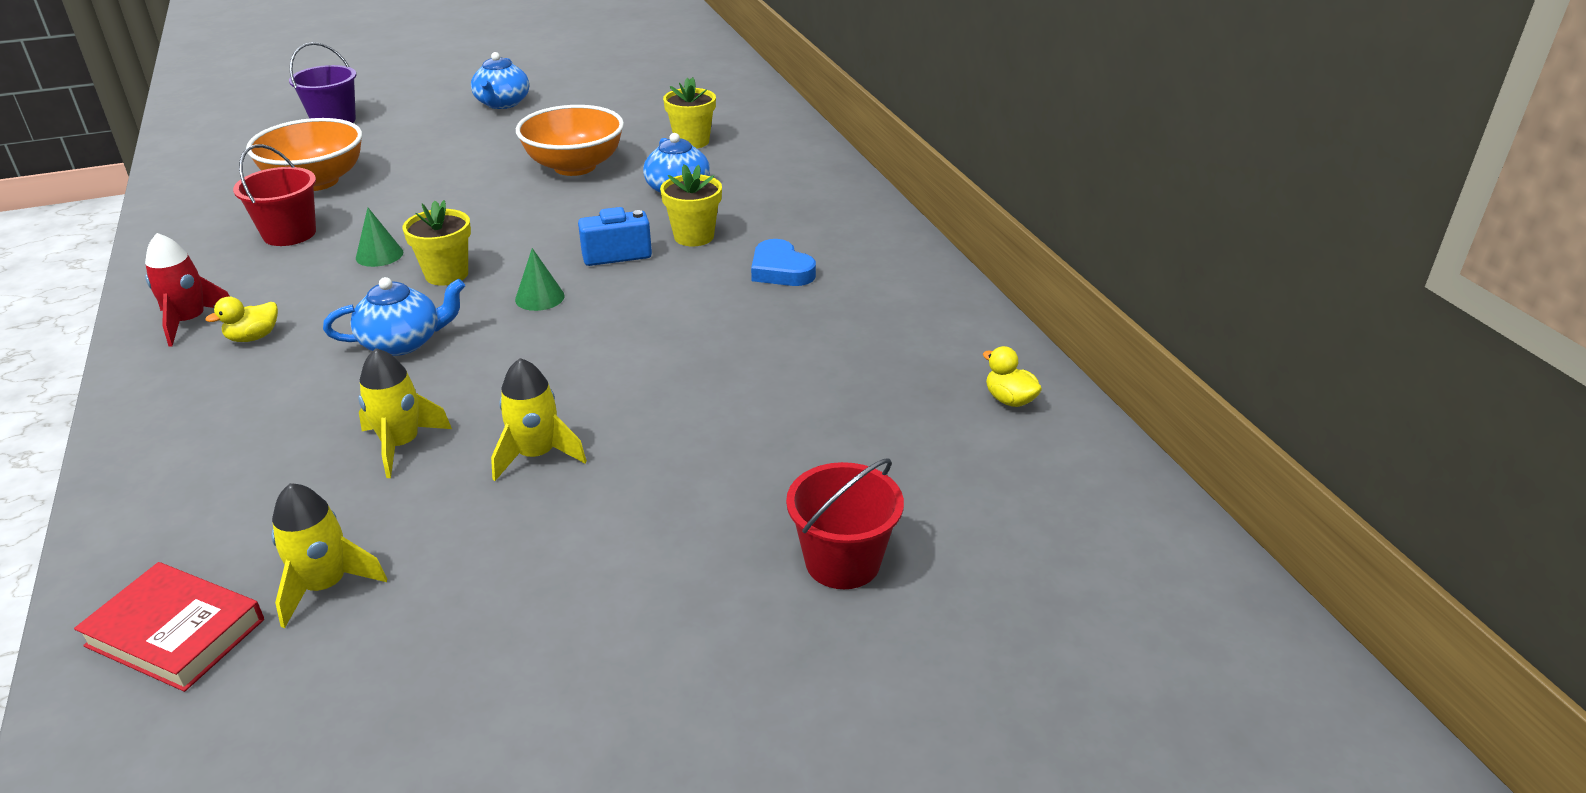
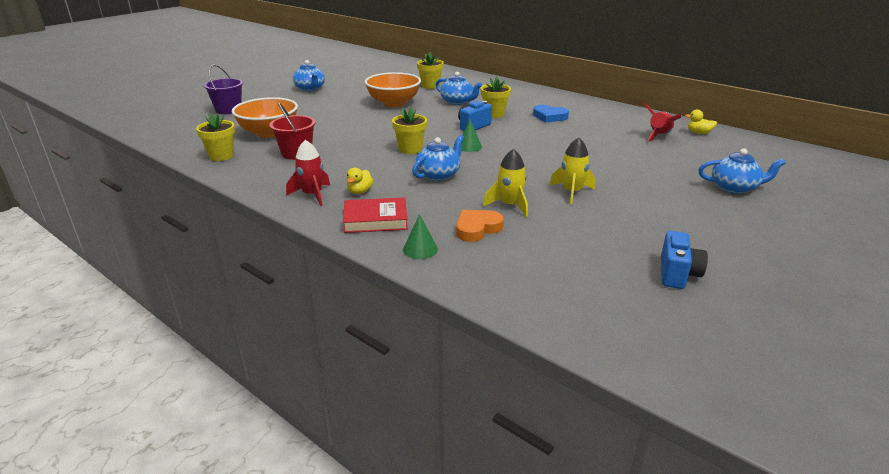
camera: 30 degrees left, 5 degrees down
red book [74,562,264,692] -> red book moved to [343,197,408,233]
yellow rocket [271,483,387,628] -> none
green cone [356,208,403,267] -> green cone moved to [403,214,438,259]
red bucket [786,458,904,589] -> blue teapot [698,148,786,194]
none -> yellow flower pot [196,113,235,161]
none -> orange heart [456,210,504,242]
none -> red rocket [643,103,681,141]
none -> blue camera [661,231,708,289]

